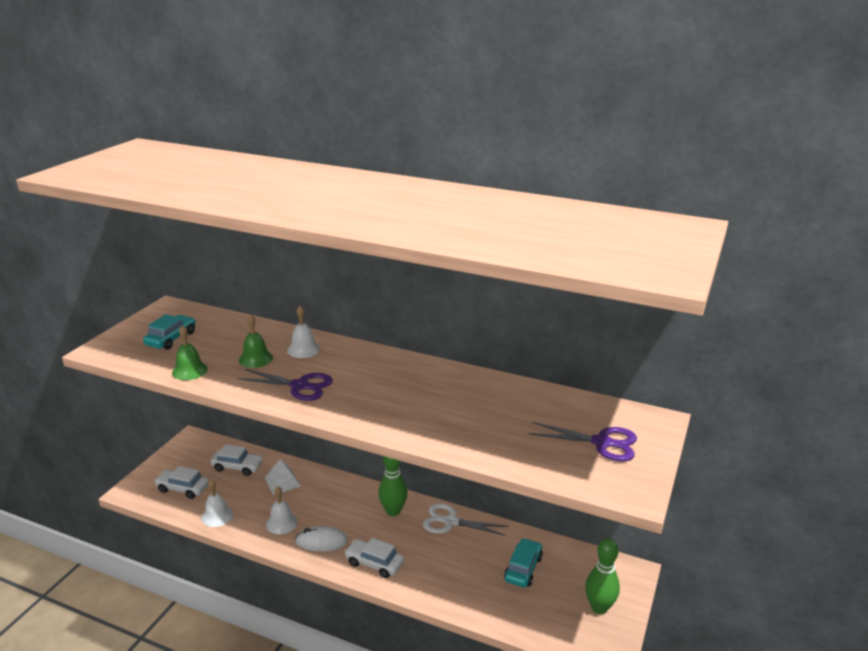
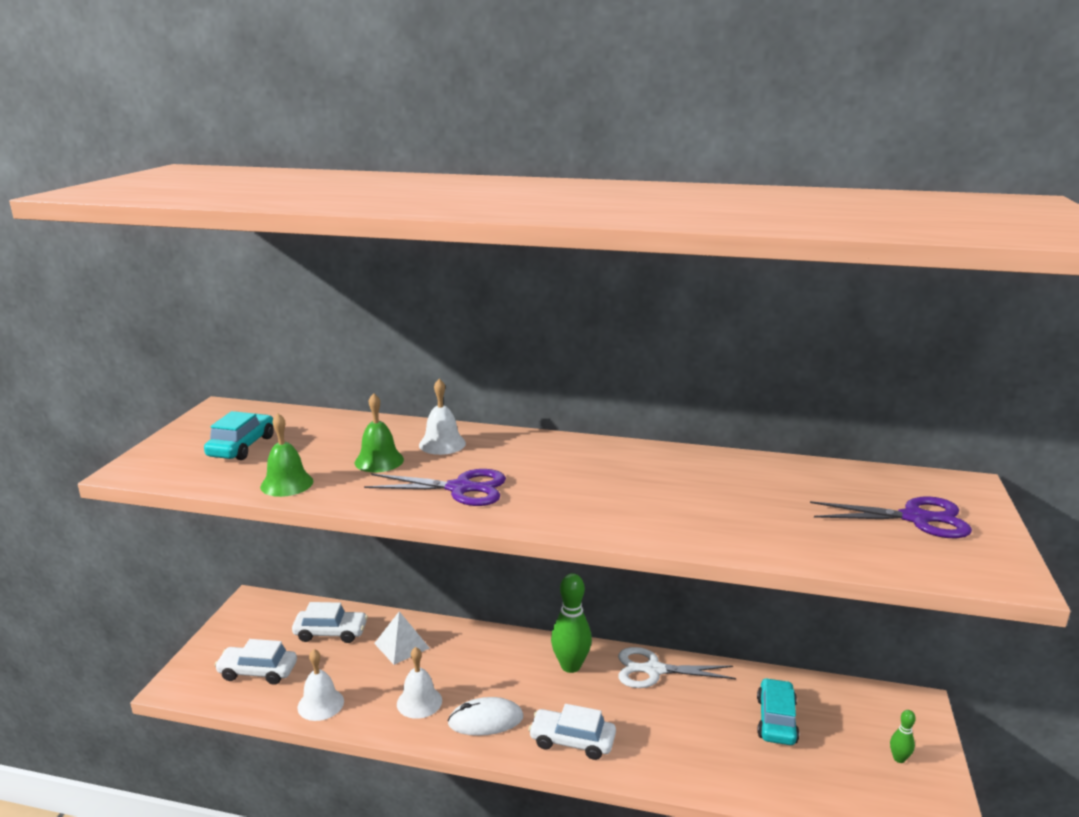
camera: 10 degrees left, 5 degrees down
green bowling pin [585,538,620,614] -> green bowling pin [890,710,916,763], size x0.49

